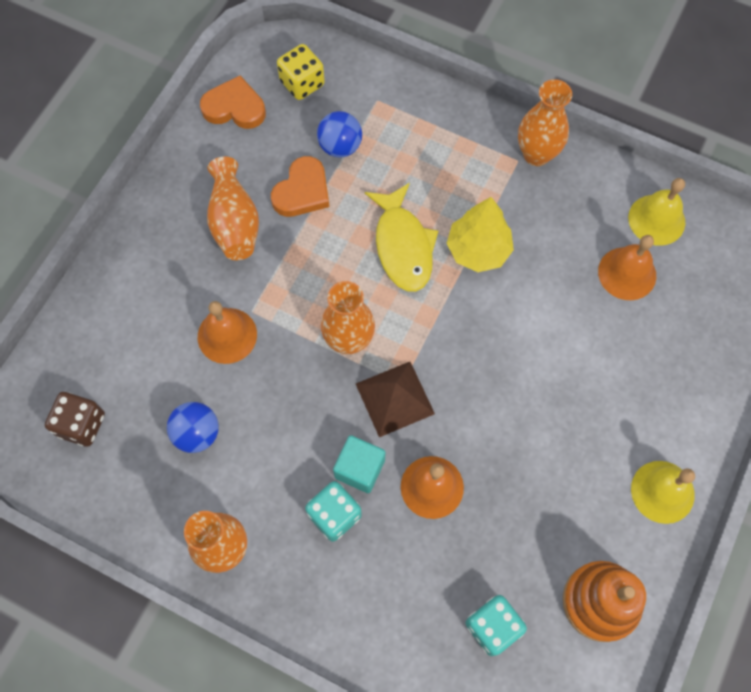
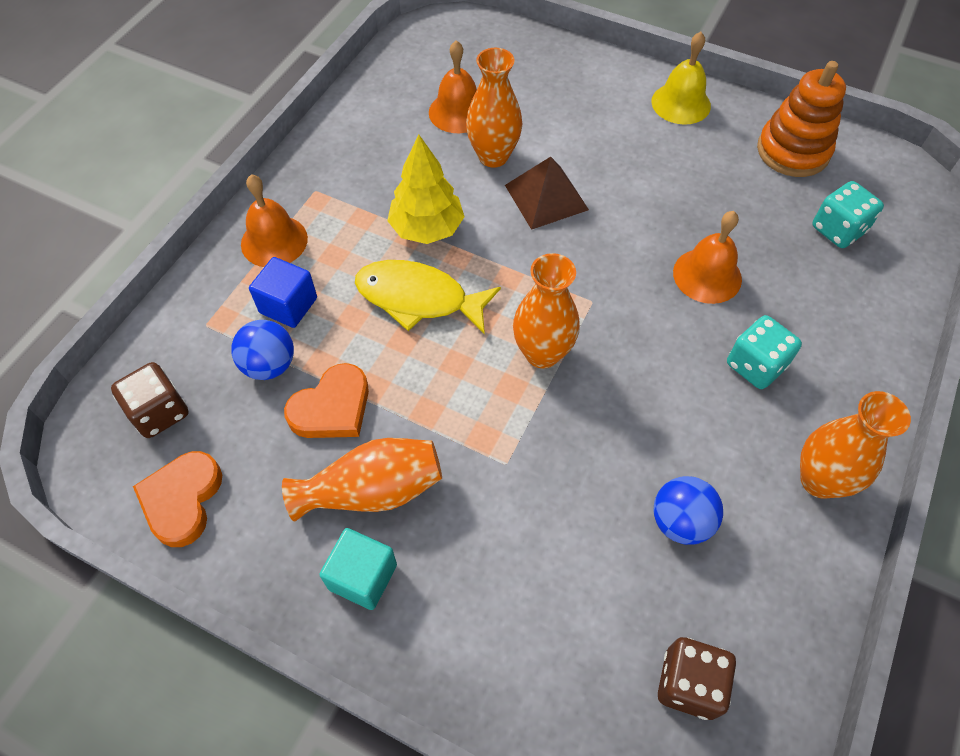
camera: 90 degrees left, 10 degrees down
orange bell [198,301,257,364] -> orange bell moved to [241,174,308,267]
orange heart [271,156,329,217] -> orange heart turned 105 degrees clockwise [284,363,369,438]
yellow dice [277,44,325,100] -> brown dice [111,362,189,438]
turquoise cube [333,435,385,493] -> turquoise cube moved to [319,528,397,610]
brown pyramid [356,362,435,437] -> brown pyramid moved to [505,157,589,230]
yellow fish [365,183,438,292] -> yellow fish turned 150 degrees counterclockwise [355,260,501,335]
orange vase [518,79,572,166] -> orange vase moved to [466,48,522,168]
yellow bell [628,178,685,246] -> none
none -> blue cube [249,257,317,328]

